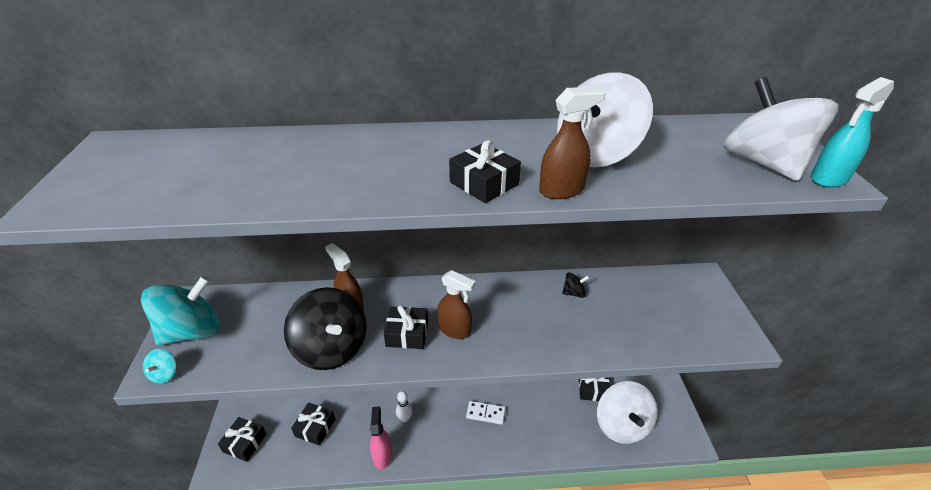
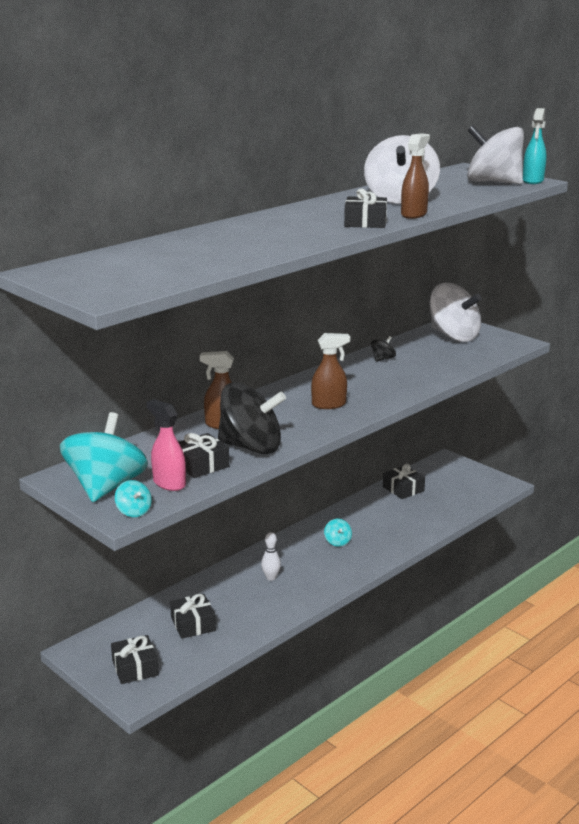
camera: 40 degrees left, 15 degrees down
pink spray bottle [370,406,392,469] -> pink spray bottle moved to [146,399,186,491]
black gift [384,305,428,349] -> black gift moved to [179,433,229,478]
white domino [466,401,505,425] -> turquoise spinning top [324,519,352,547]
white spinning top [597,381,658,444] -> white spinning top moved to [429,283,481,342]

